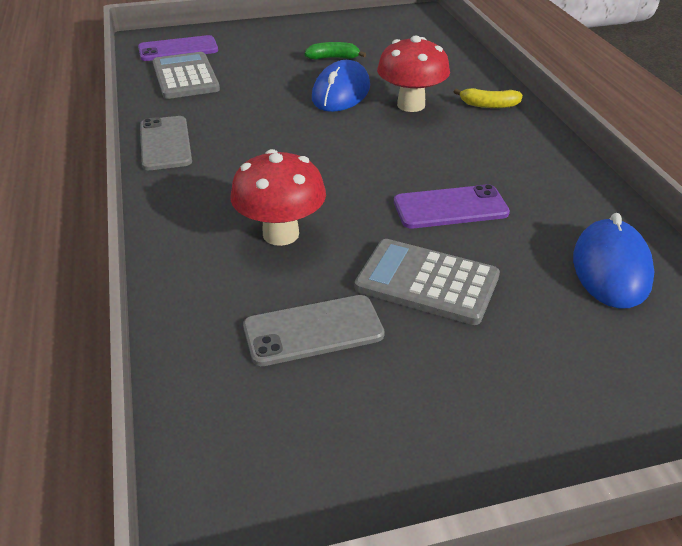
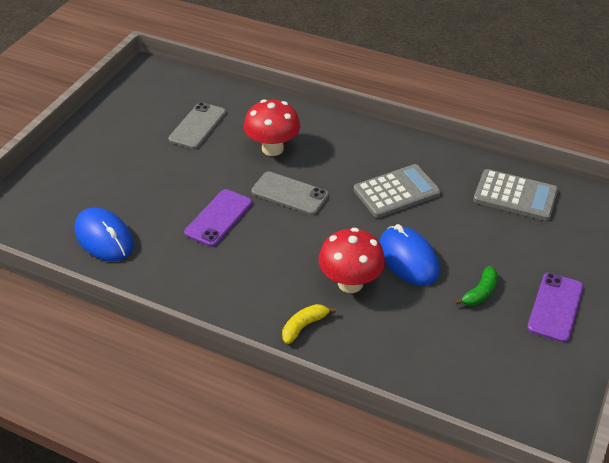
camera: 130 degrees right, 5 degrees up
purple phone [138,35,218,61] -> purple phone moved to [527,273,584,343]
grey phone [140,116,192,170] -> grey phone moved to [251,171,329,215]
grey calculator [355,239,500,325] -> grey calculator moved to [353,164,441,218]

